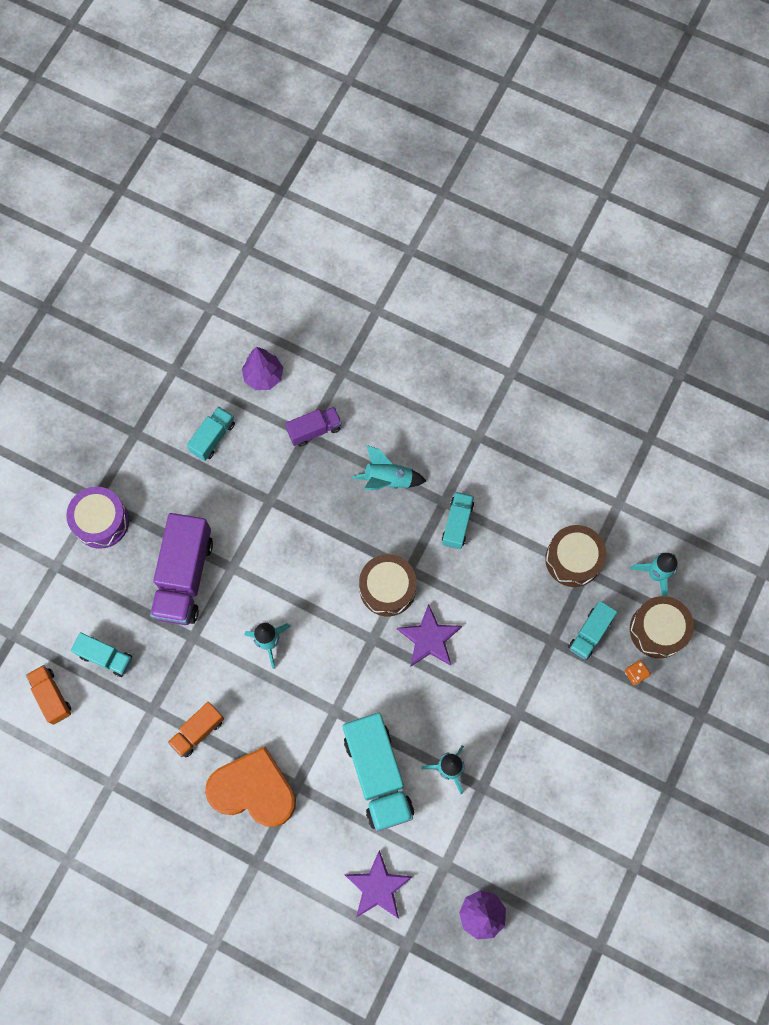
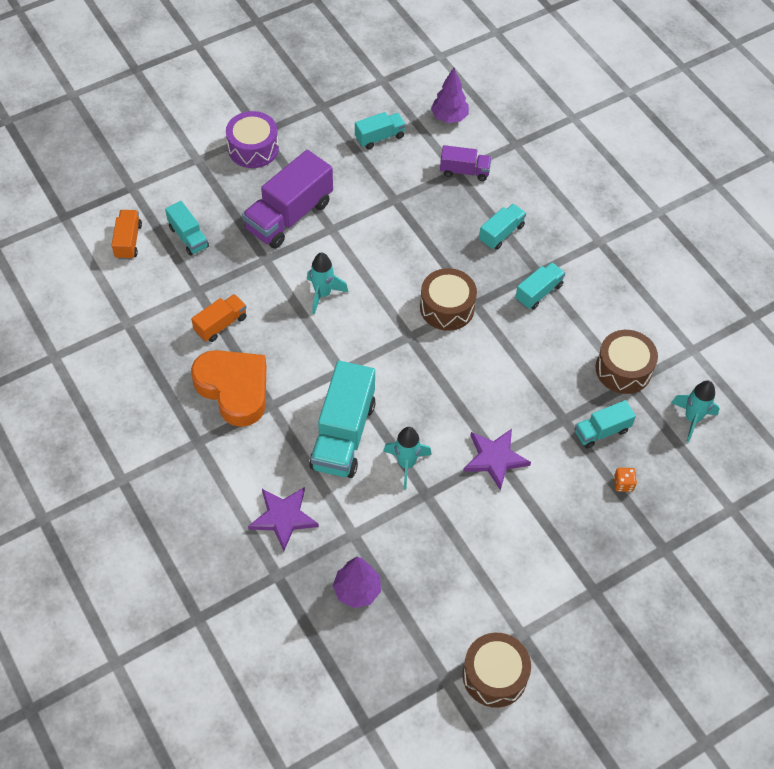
camera: 30 degrees right, 15 degrees down
orange truck [168,702,224,758] -> orange truck turned 150 degrees clockwise [191,294,247,342]
turquoise rocket [352,445,426,490] -> turquoise truck [479,204,526,250]
purple star [397,604,462,666] -> purple star moved to [463,429,531,491]
brown drum [630,596,694,658] -> brown drum moved to [463,633,531,708]

